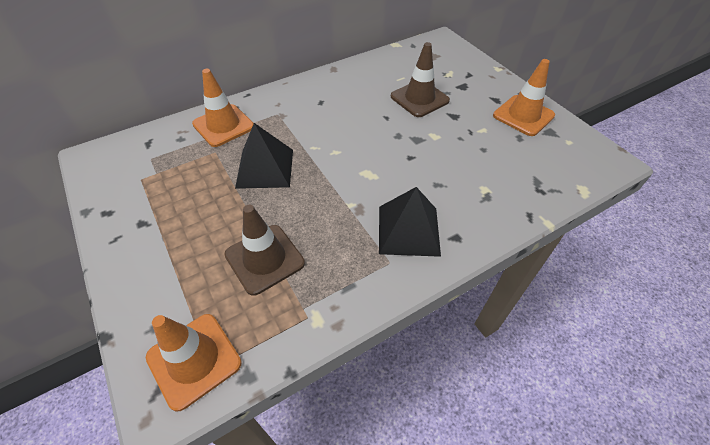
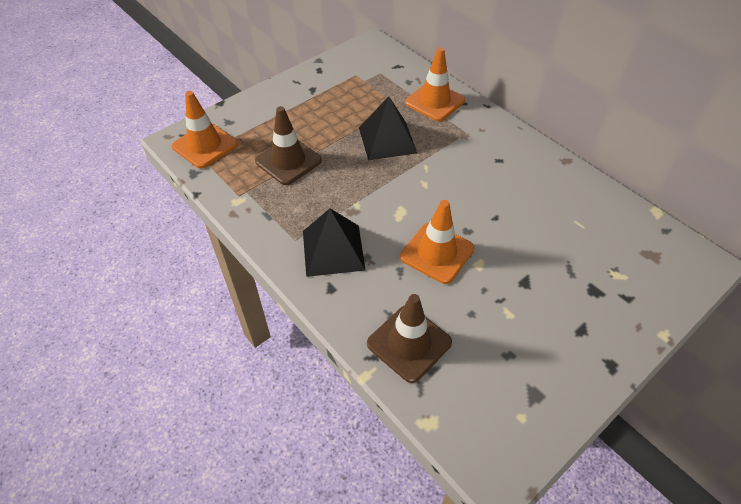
camera: 80 degrees right, 0 degrees up
brown traffic cone [391,42,450,117] -> brown traffic cone moved to [367,294,452,383]
orange traffic cone [493,59,555,136] -> orange traffic cone moved to [400,200,474,284]

